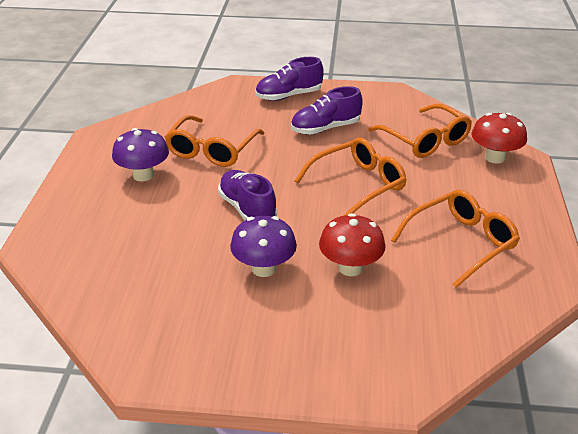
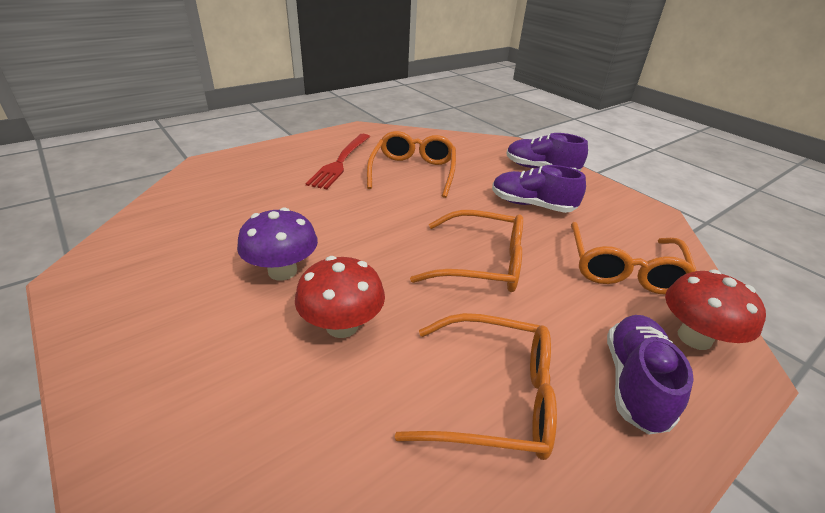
camera: 45 degrees right, 0 degrees up
purple mushroom [112,128,169,181] -> red fork [306,134,370,189]
orange glasses [165,115,264,167] -> orange glasses turned 120 degrees clockwise [367,131,456,198]
purple shoe [218,170,277,220] -> purple shoe moved to [607,315,694,435]

